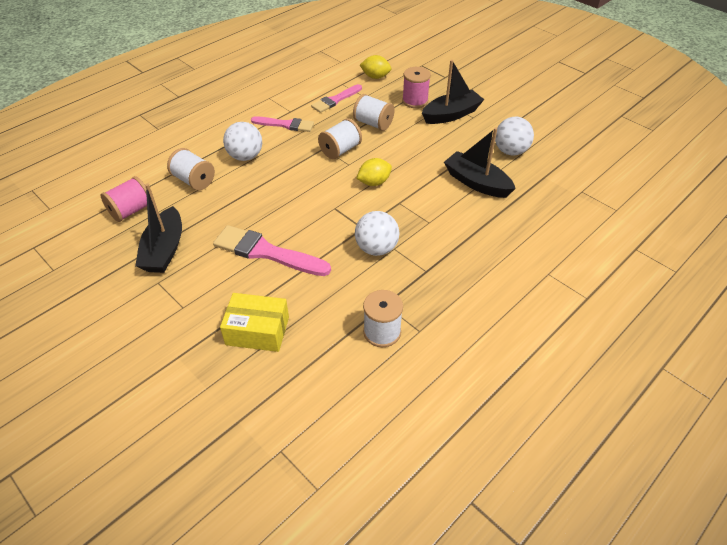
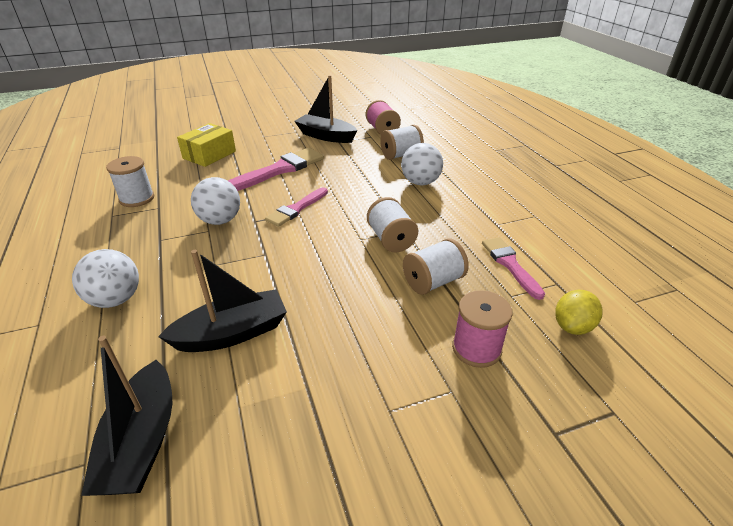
camera: 115 degrees right, 10 degrees down
pink brush [251,116,314,132] -> pink brush moved to [265,187,328,227]
yellow lemon [356,158,392,186] -> none
black boat [422,60,484,124] -> black boat moved to [81,336,172,496]
white ball [495,117,534,156] -> white ball moved to [72,249,139,308]

